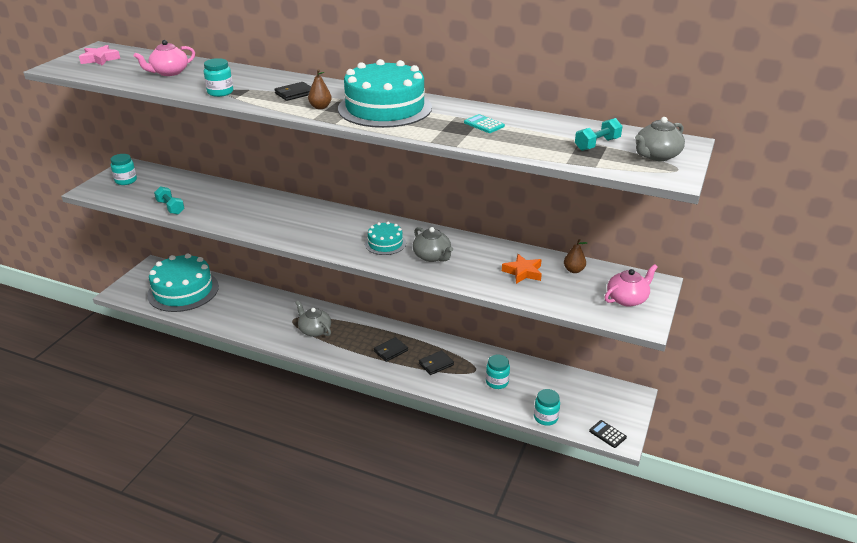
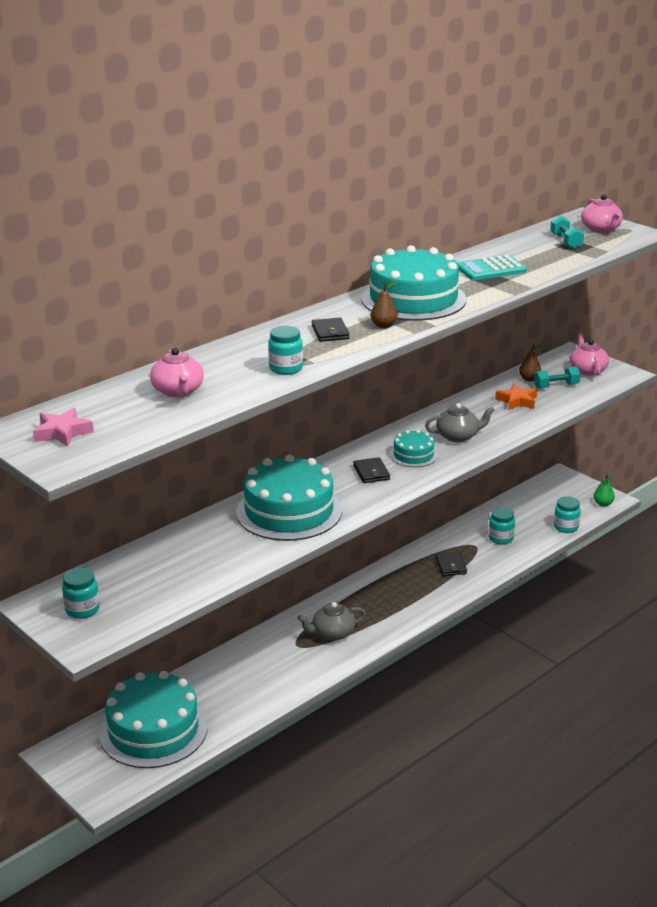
camera: 65 degrees left, 5 degrees down
turquoise dumbbell [154,186,185,215] -> turquoise dumbbell moved to [534,367,581,389]
black wallet [374,337,408,362] -> black wallet moved to [353,457,390,483]
turquoise calculator [464,114,505,133] -> turquoise calculator [457,255,527,280], size x1.69
black calculator [589,420,627,448] -> green pear [593,474,615,507]
grey teapot [635,117,685,161] -> pink teapot [581,194,623,233]
none -> turquoise cake [236,455,342,541]

